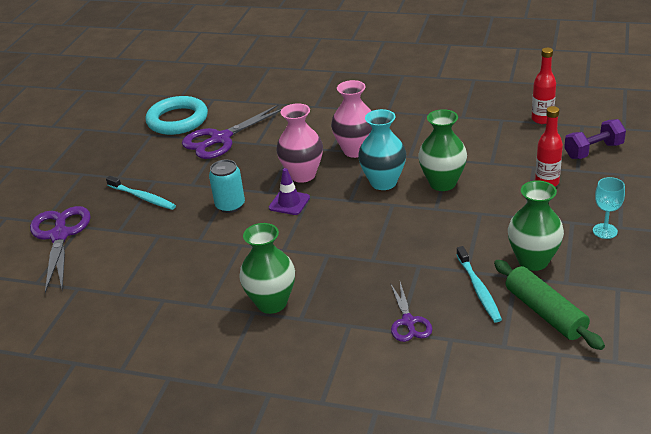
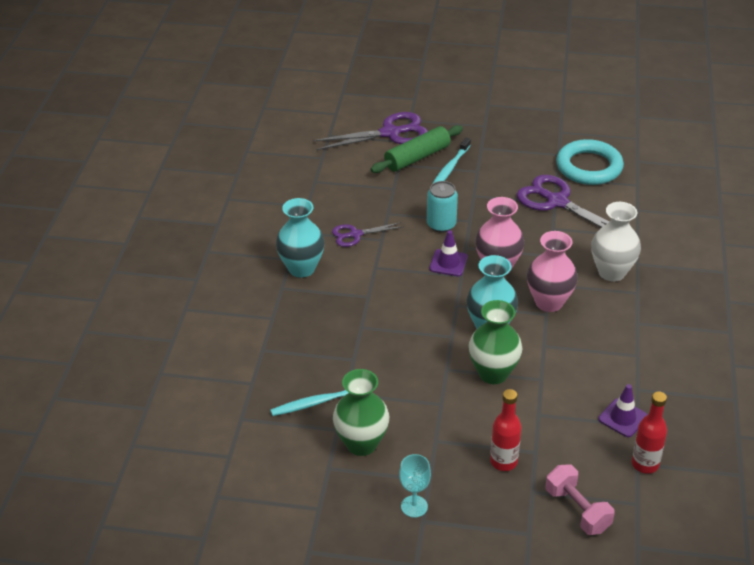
camera: 80 degrees right, 5 degrees up
green vase [239,223,295,314] -> turquoise vase [276,198,325,278]
purple scissors [390,282,432,342] -> purple scissors moved to [332,222,404,247]
green rolling pin [494,260,605,350] -> green rolling pin moved to [370,125,463,173]
purple dumbbell [564,119,626,159] -> pink dumbbell [546,464,615,535]
none -> white vase [591,202,641,282]
none -> purple traffic cone [598,384,648,437]

